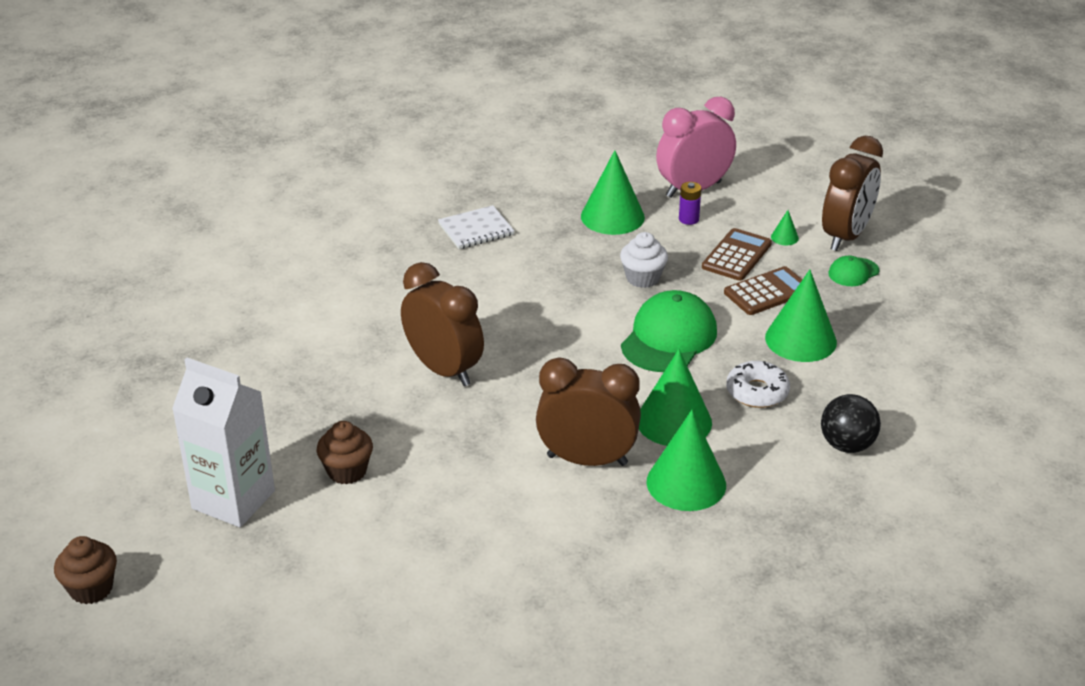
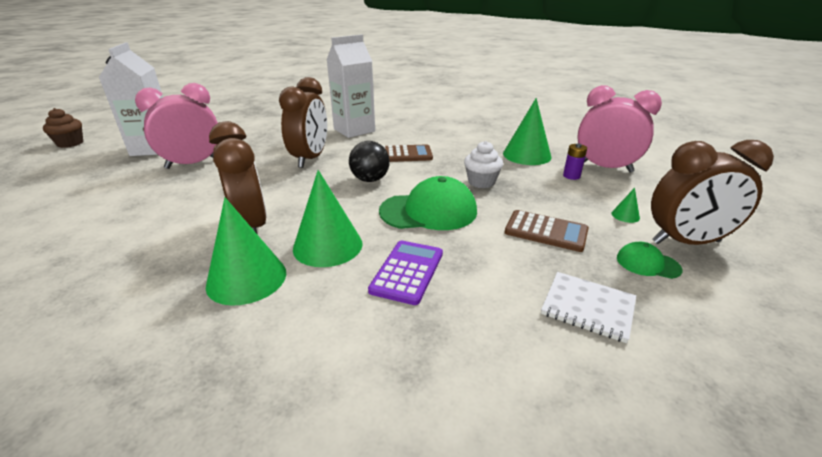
camera: 55 degrees right, 5 degrees down
brown cupcake [317,421,373,485] -> pink clock [135,83,218,169]
white notebook [438,205,514,249] -> white notebook moved to [541,272,636,343]
brown calculator [702,228,772,281] -> brown calculator moved to [383,144,433,162]
white donut [726,361,790,408] -> purple calculator [368,240,443,305]
green cone [765,270,837,362] -> none
black ball [821,394,881,453] -> black ball moved to [349,141,390,182]
none -> white carton [327,35,375,138]

